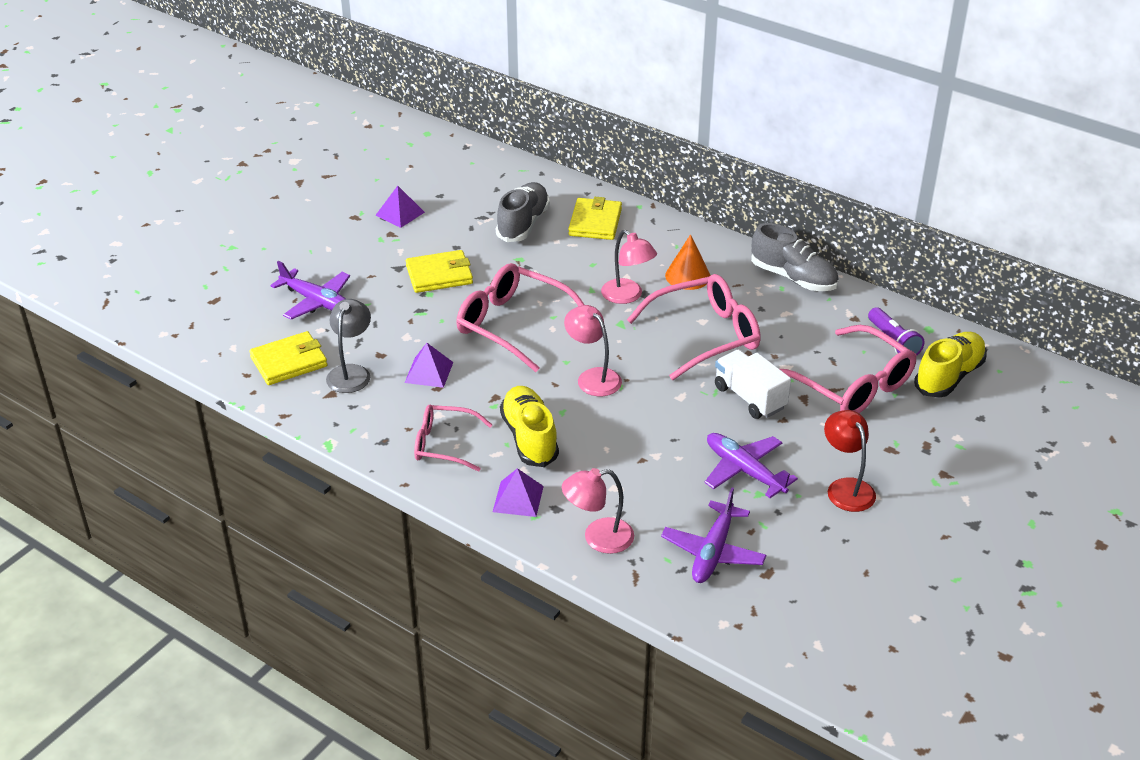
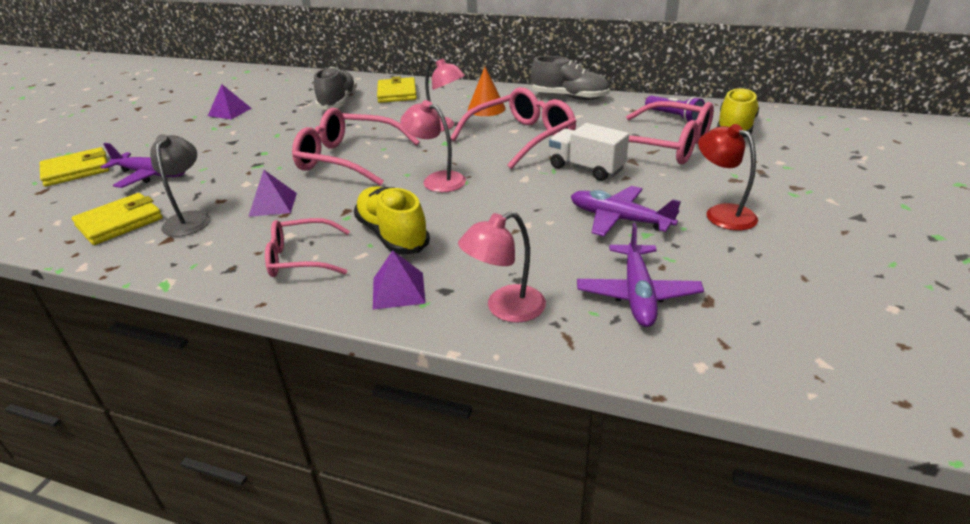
camera: 15 degrees left, 5 degrees down
yellow wallet [406,250,473,293] -> yellow wallet moved to [40,147,109,187]

